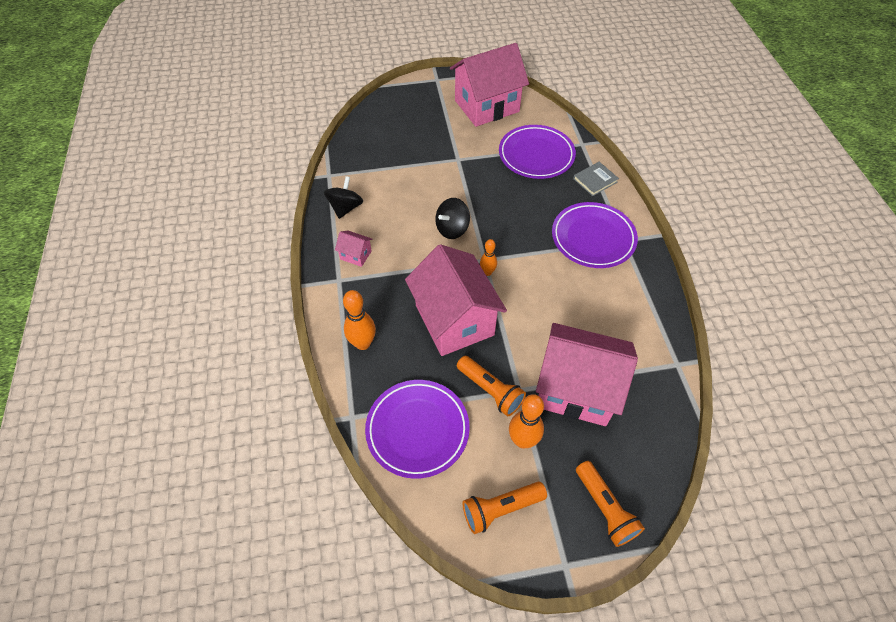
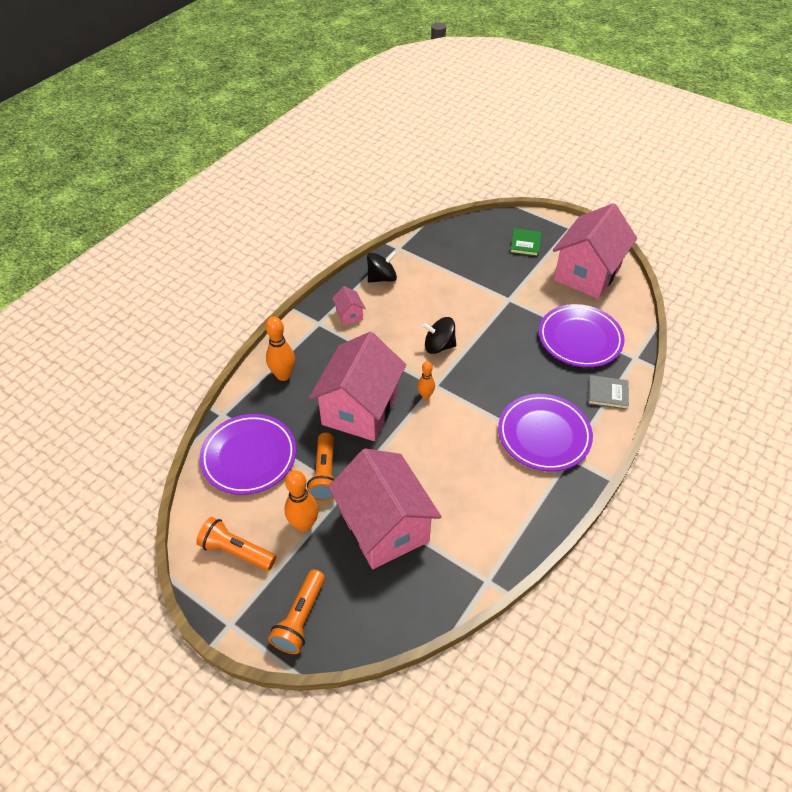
camera: 45 degrees right, 5 degrees down
pink house [450,43,529,127] -> pink house turned 75 degrees counterclockwise [553,203,637,299]
none -> green book [510,228,542,257]

